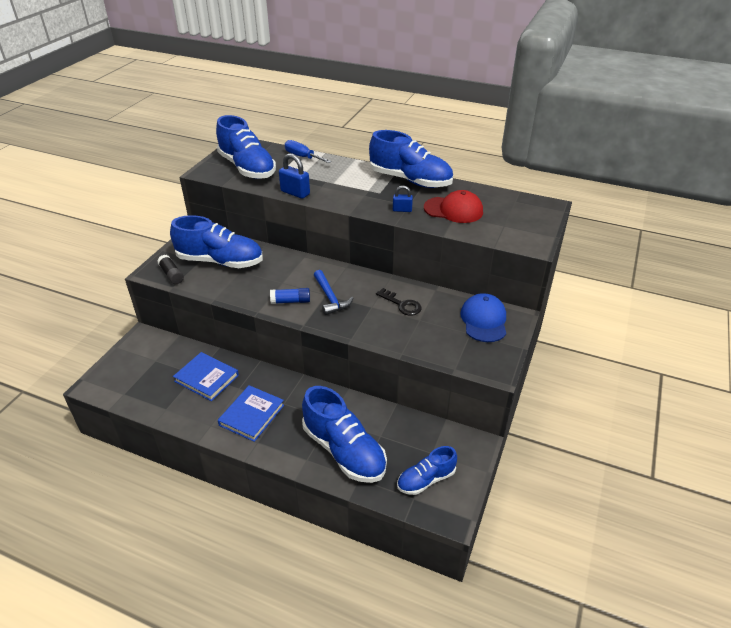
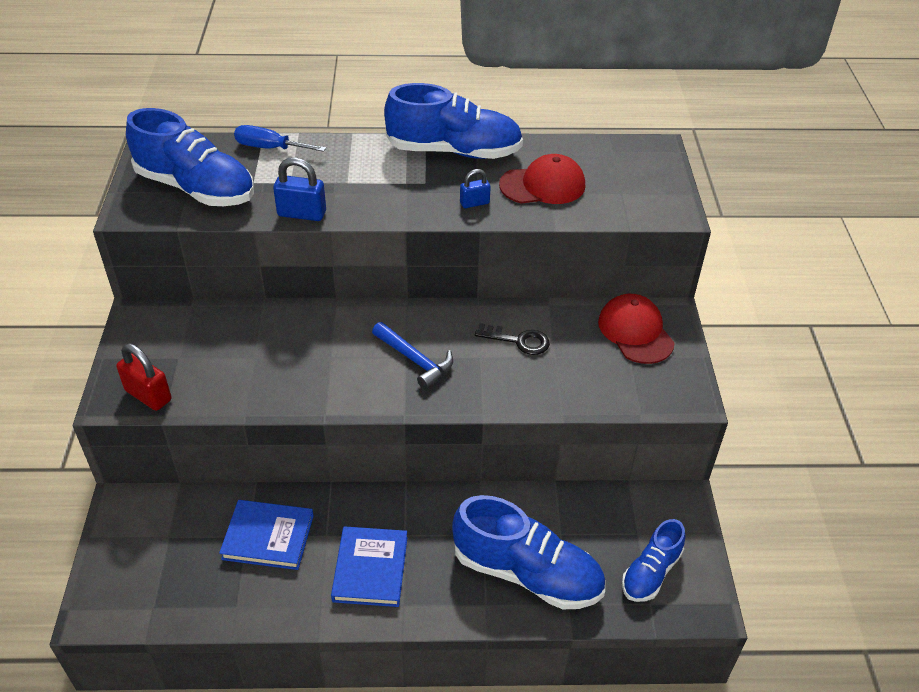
camera: 25 degrees left, 5 degrees up
black glue stick [157,255,184,284] -> red padlock [116,343,172,411]
blue shoe [170,215,263,268] -> none
blue glue stick [270,288,310,304] -> none
blue cap [460,293,506,342] -> red cap [598,294,675,364]

